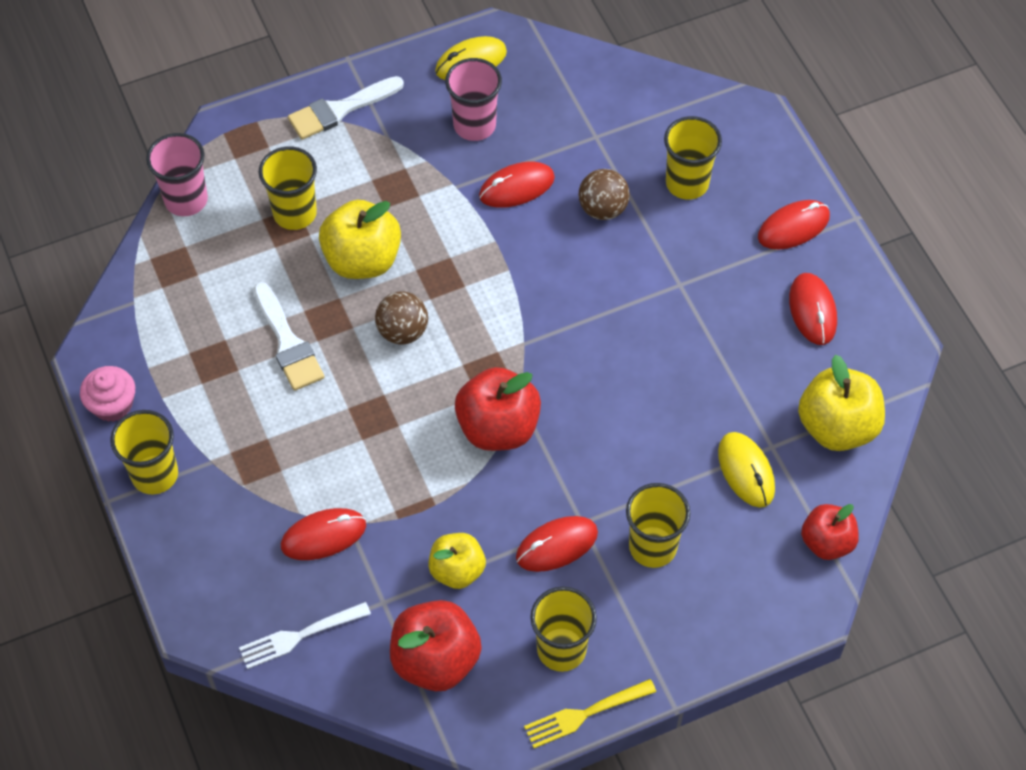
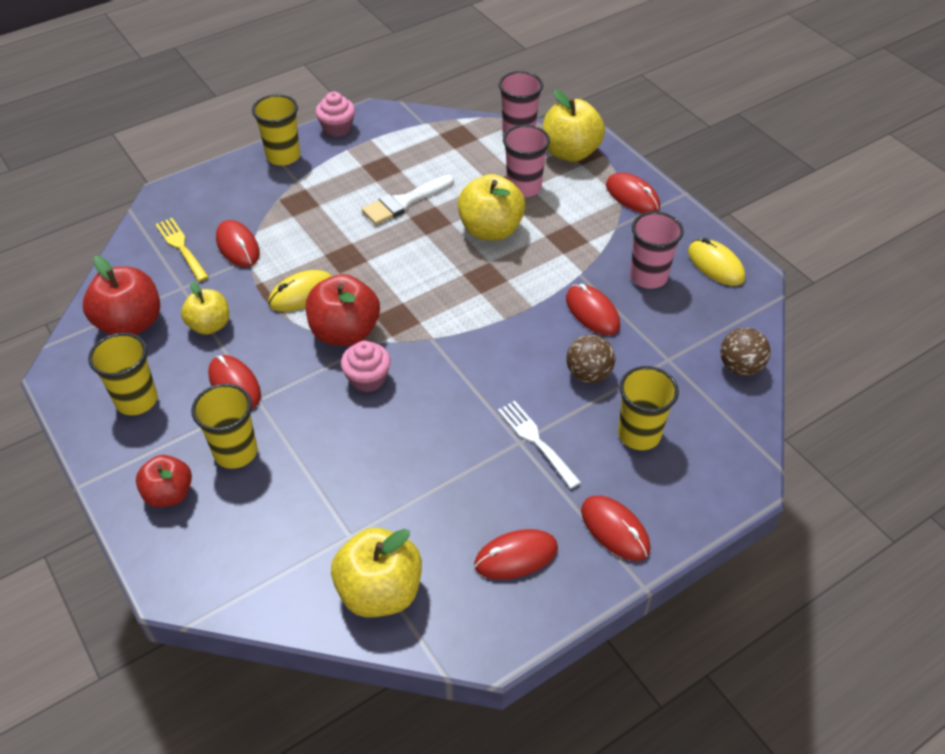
camera: 80 degrees right, 10 degrees down
white fork [239,602,371,669] -> white fork moved to [498,401,581,489]
yellow cup [259,146,317,230] -> pink cup [503,125,550,197]
white brush [288,76,404,140] -> red mouse [606,173,660,213]
brown ball [375,291,428,345] -> brown ball moved to [720,327,771,376]
yellow fork [524,679,656,748] -> yellow fork moved to [155,218,209,282]
yellow mouse [718,432,775,508] -> yellow mouse moved to [268,270,332,311]
red apple [801,504,859,560] -> red apple moved to [136,455,192,507]
none -> pink cupcake [341,341,391,392]
none -> yellow apple [542,90,605,162]

